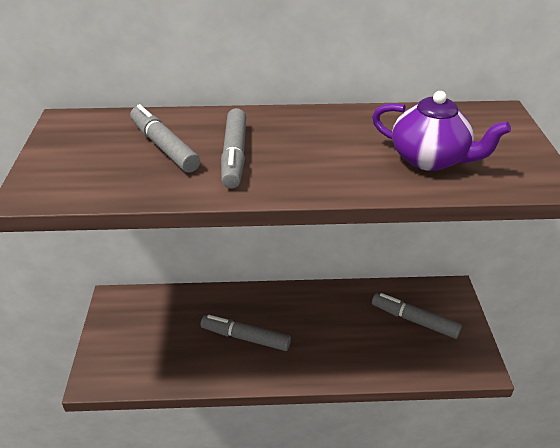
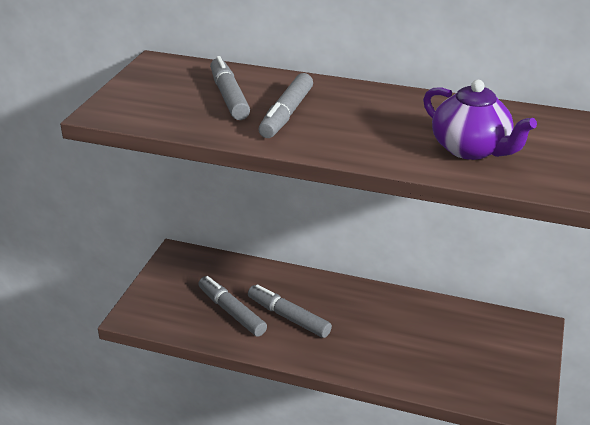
camera: 20 degrees right, 5 degrees down
grey marker [372,293,462,339] -> grey marker moved to [198,276,267,337]

